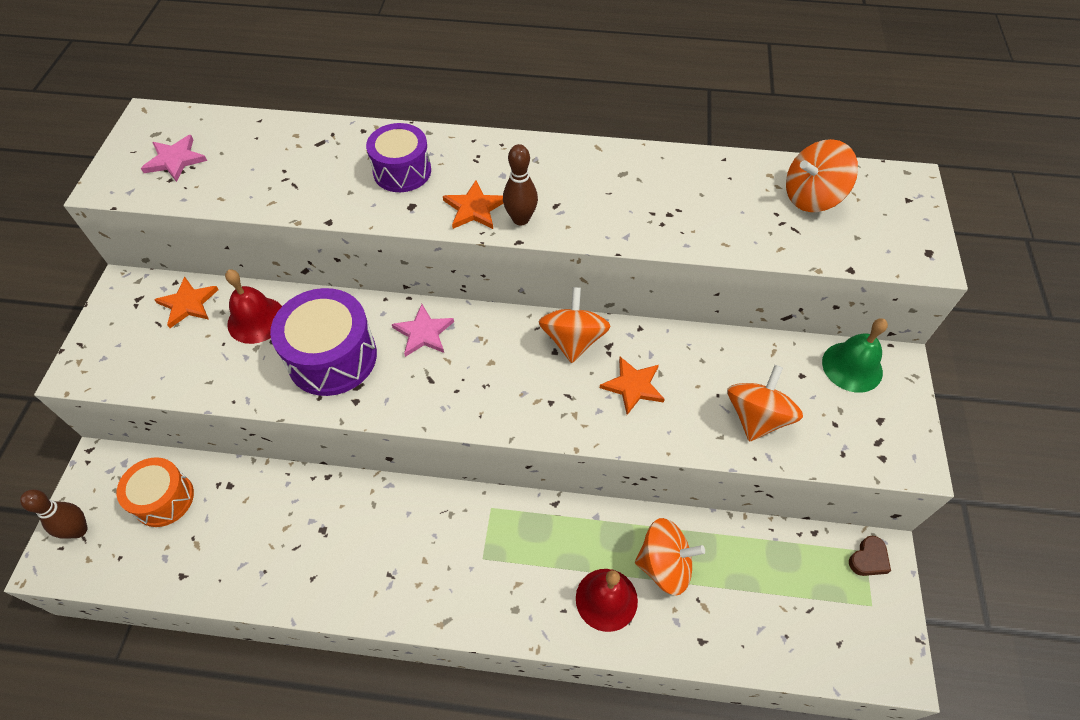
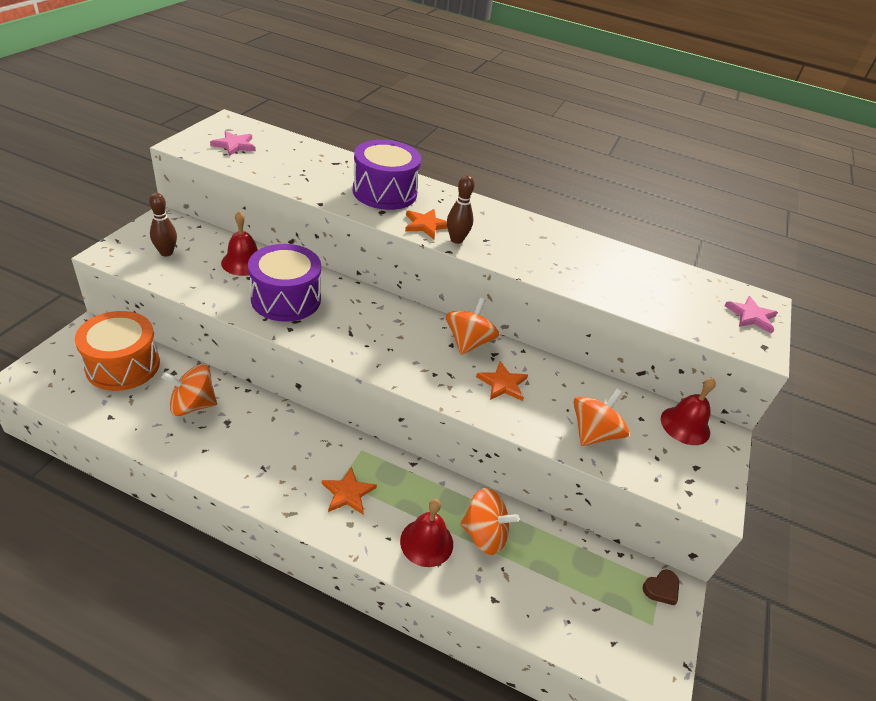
camera: 10 degrees right, 15 degrees down
brown bowling pin [20,489,88,539] -> brown bowling pin moved to [149,193,177,256]
orange drum [116,457,194,527] -> orange drum [75,311,160,391], size x1.50
orange star [154,277,219,328] -> orange star moved to [322,467,377,514]
purple drum [366,123,431,192] -> purple drum [353,140,421,210], size x1.50
pink star [392,304,454,357] -> pink star moved to [724,296,778,334]
orange spinning top [786,139,858,212] -> orange spinning top moved to [161,364,217,416]
green bell [822,318,888,393] -> red bell [661,377,716,445]

